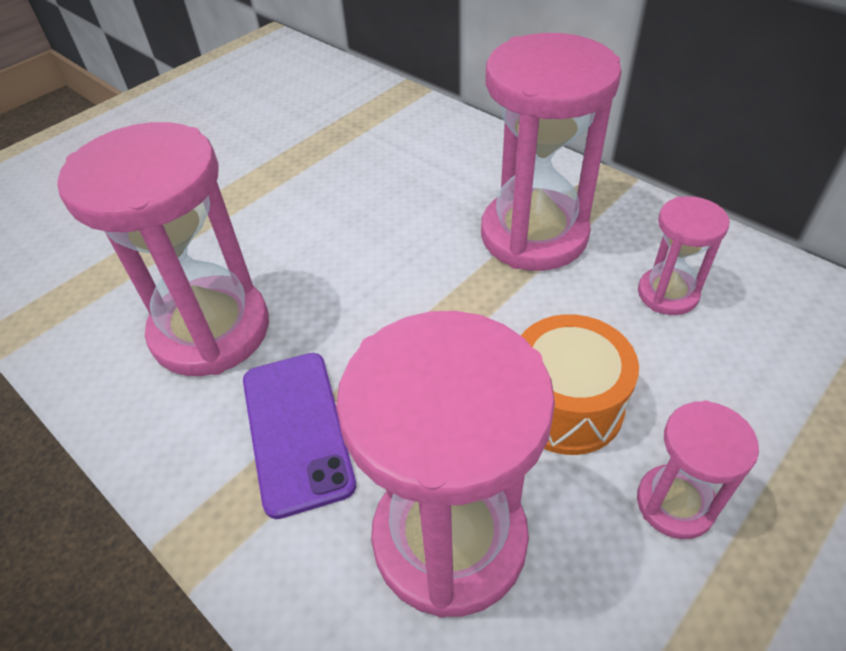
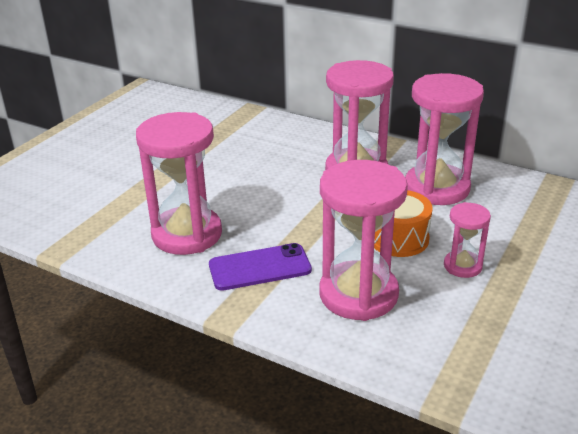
camera: 15 degrees left, 15 degrees down
purple phone [243,353,356,519] -> purple phone turned 75 degrees counterclockwise [209,243,312,291]
pink hourglass [638,196,730,315] -> pink hourglass [405,73,484,205], size x1.98

